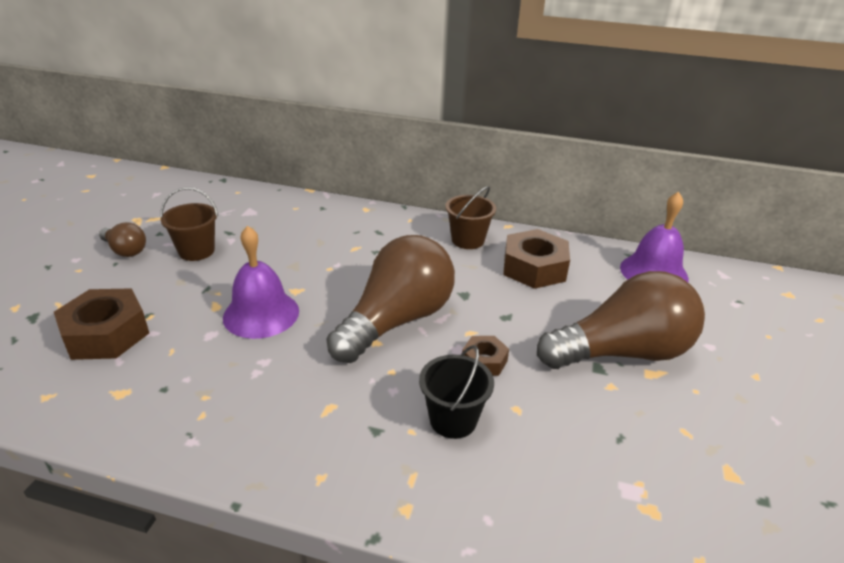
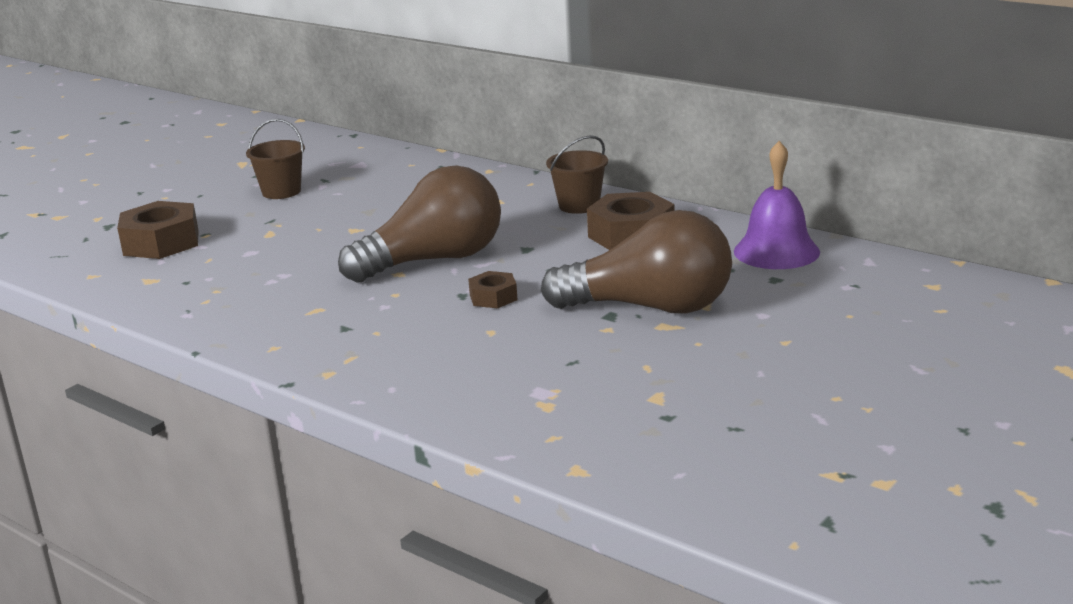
camera: 25 degrees right, 10 degrees down
brown light bulb [99,222,146,257] -> none
purple bell [223,226,299,339] -> none
black bucket [419,345,494,439] -> none

